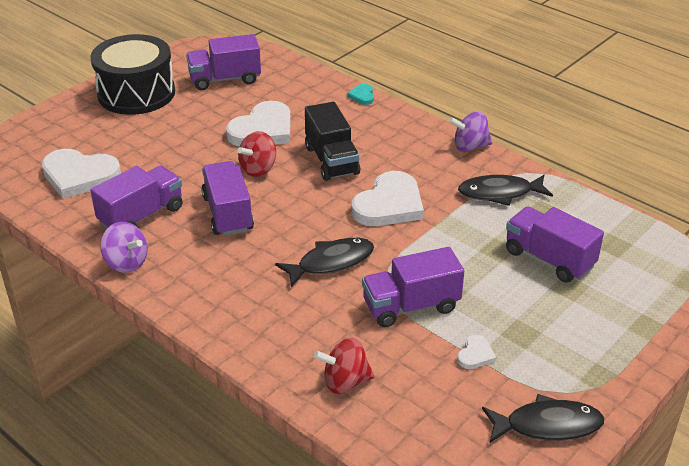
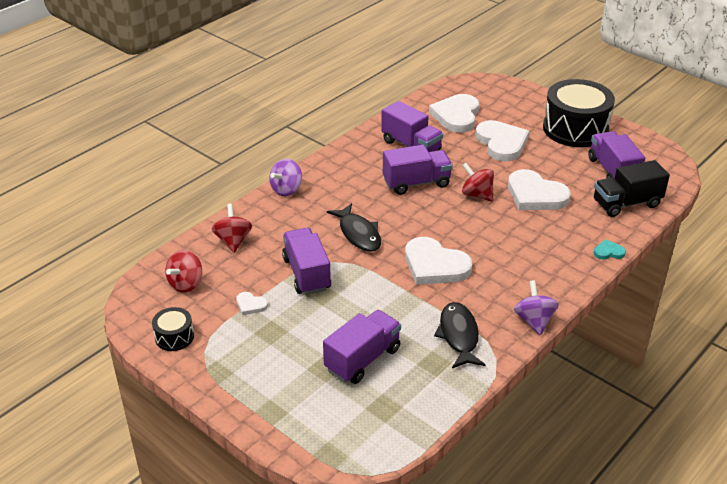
camera: 90 degrees right, 0 degrees up
purple spinning top [100,222,148,273] -> purple spinning top moved to [269,159,302,196]
black truck [305,102,360,181] -> black truck moved to [594,160,670,217]
black fish [482,394,604,443] -> black drum [152,307,194,351]
none -> red spinning top [165,250,202,293]
none -> white heart [475,120,529,162]

